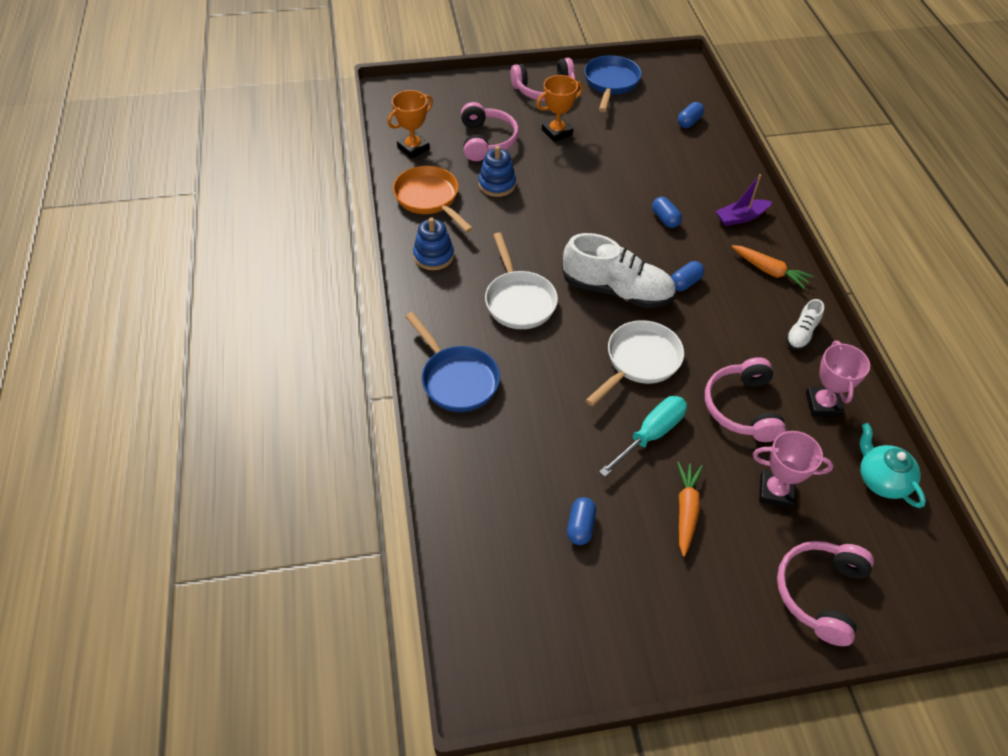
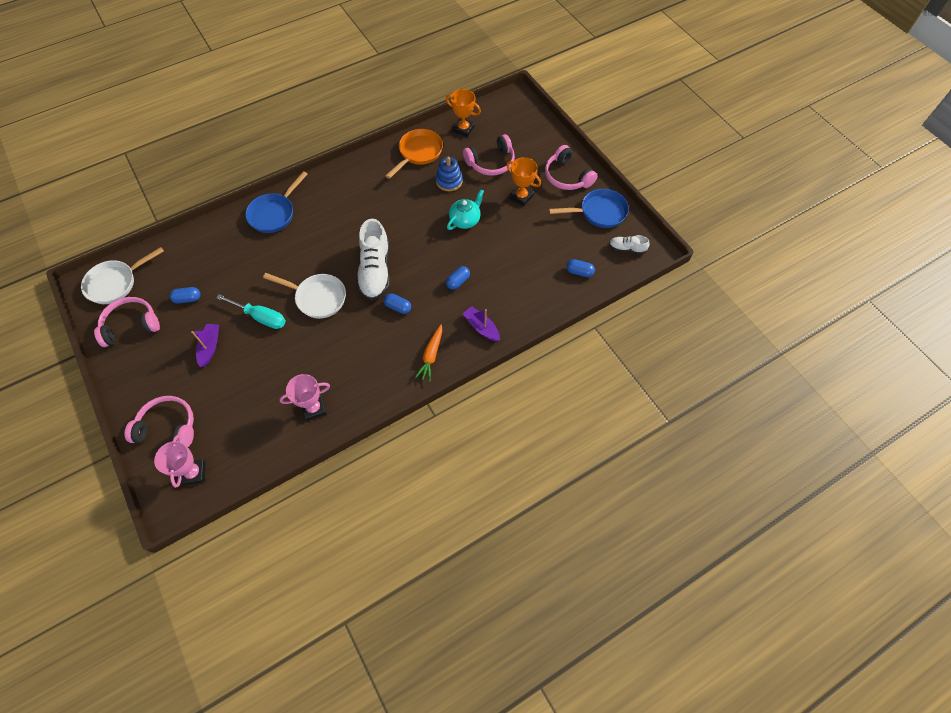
camera: 70 degrees right, 10 degrees up
blue stacking toy [413,218,454,270] -> none
white pan [485,232,558,329] -> white pan moved to [81,247,164,304]
orange carrot [677,462,703,557] -> purple boat [191,324,219,367]
pink headphones [705,357,786,442] -> pink headphones moved to [94,297,160,347]
pink trophy [753,431,833,508] -> pink trophy moved to [154,435,206,488]
white shoe [786,299,824,350] -> white shoe moved to [609,235,650,254]
turquoise teapot [859,423,926,508] -> turquoise teapot moved to [447,189,484,230]

